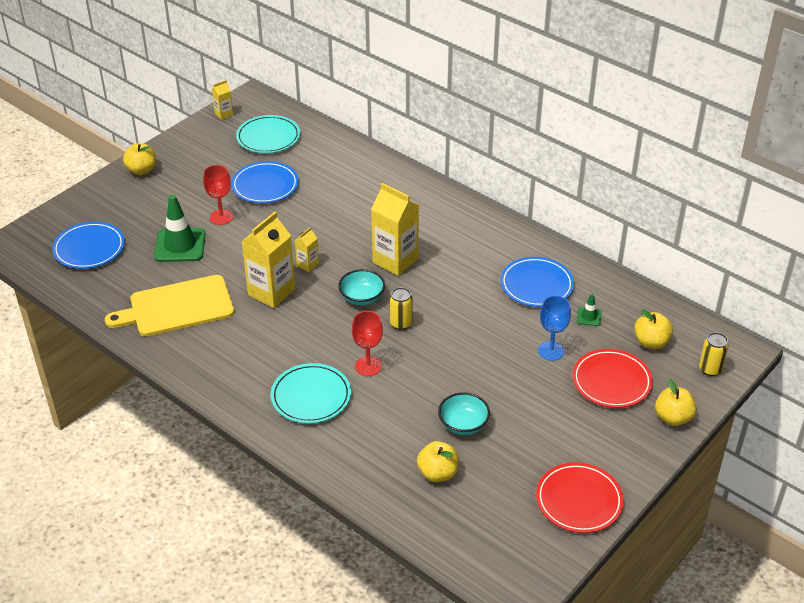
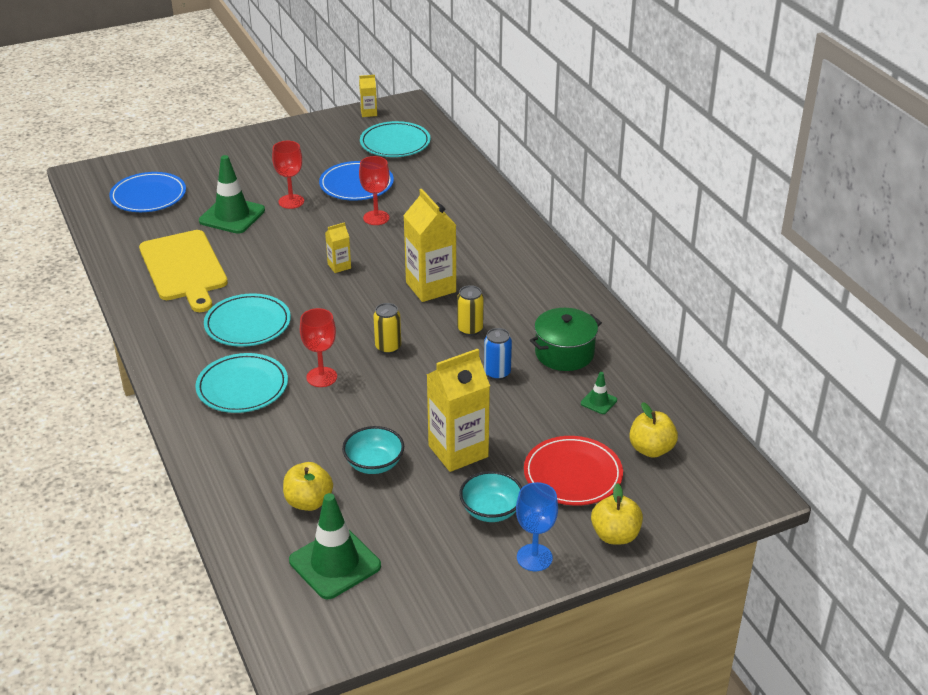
camera: 25 degrees right, 5 degrees down
yellow cutting board [105,275,234,336] -> yellow cutting board turned 120 degrees counterclockwise [139,230,228,312]
yellow apple [123,143,156,175] -> none
yellow carton [241,212,295,308] -> yellow carton moved to [427,349,490,472]
turquoise bowl [338,269,385,305] -> turquoise bowl moved to [459,471,522,522]
blue plate [501,257,574,307] -> green pot [530,308,602,371]
red plate [536,462,624,533] -> none
blue goblet [538,296,571,361] -> blue goblet moved to [516,482,558,571]
yellow can [699,332,729,376] -> yellow can moved to [457,285,484,336]
none -> turquoise plate [204,293,291,347]
none -> green traffic cone [289,493,381,599]
none -> red goblet [359,156,390,225]
none -> blue can [484,328,512,380]

